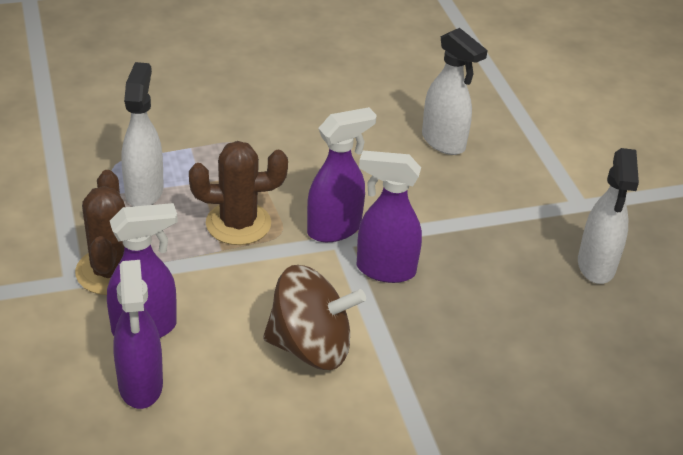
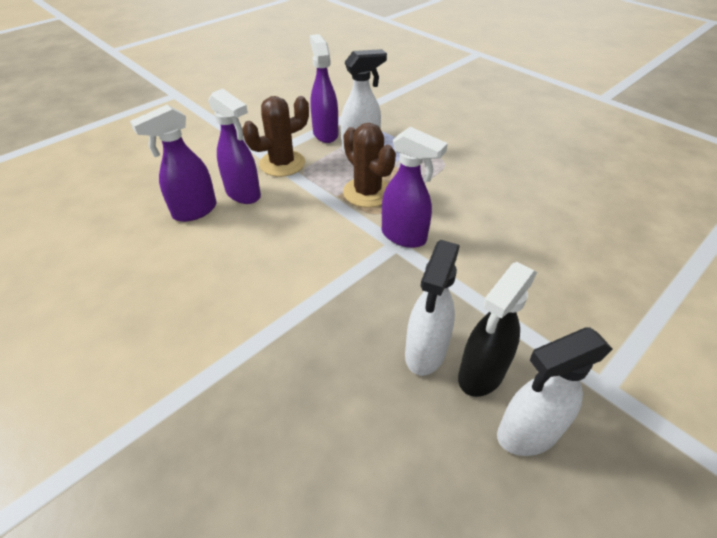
camera: 65 degrees right, 5 degrees up
brown spinning top [263,265,366,370] -> none
purple spray bottle [357,150,422,283] -> purple spray bottle moved to [310,34,338,143]
white spray bottle [422,28,488,155] -> white spray bottle moved to [405,240,460,376]
none -> black spray bottle [458,262,537,397]

